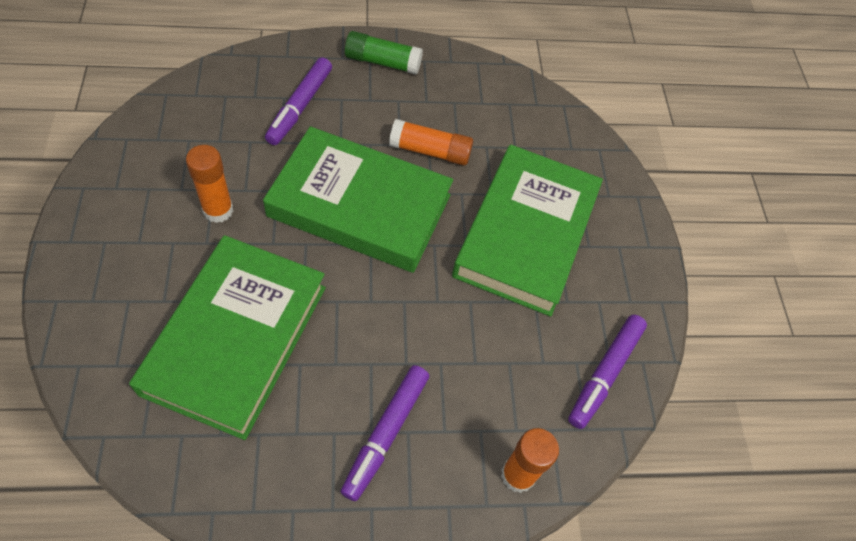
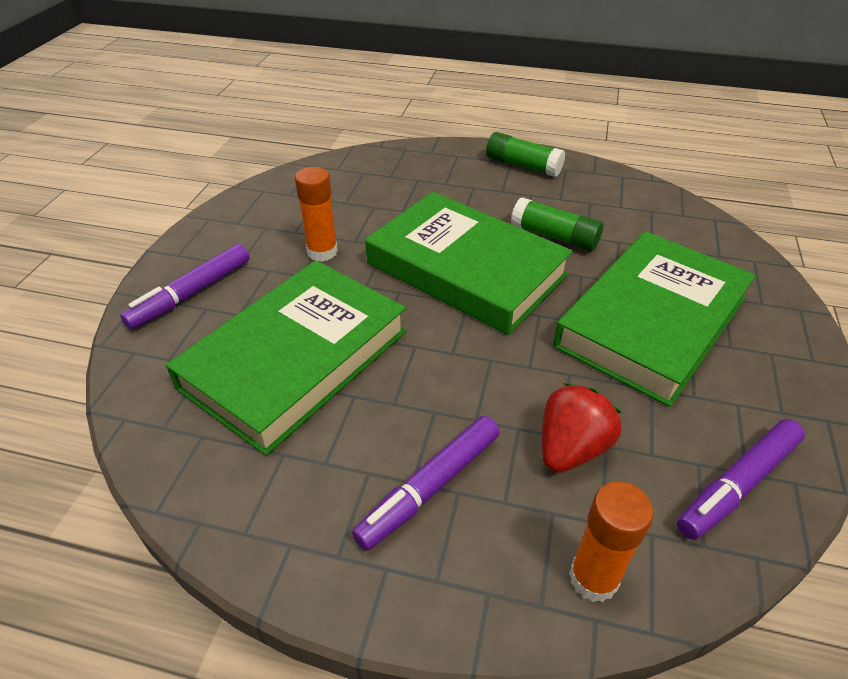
camera: 25 degrees right, 15 degrees down
purple marker [265,57,332,145] -> purple marker moved to [120,244,249,330]
orange glue stick [389,119,473,166] -> green glue stick [511,197,603,252]
none -> red strawberry [542,383,621,473]

